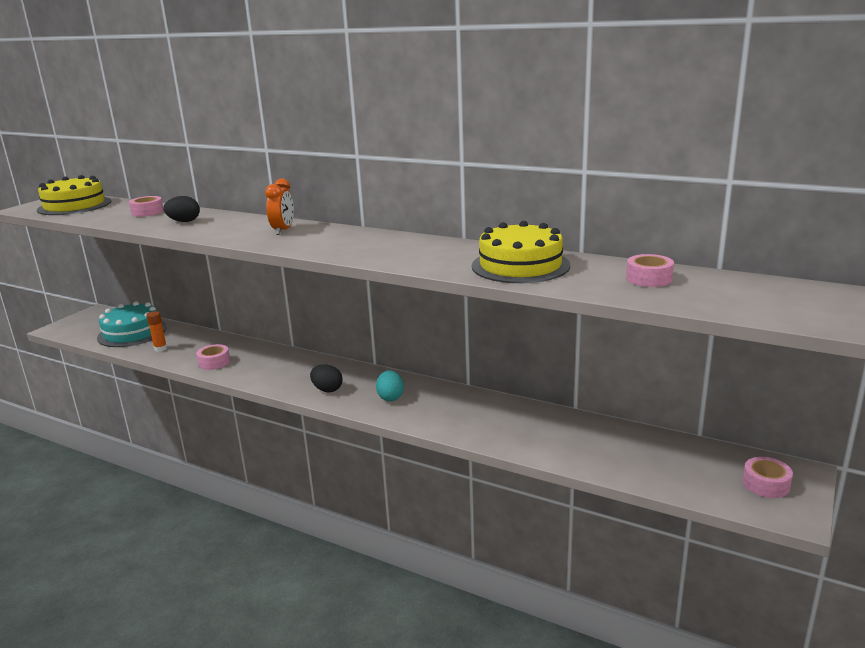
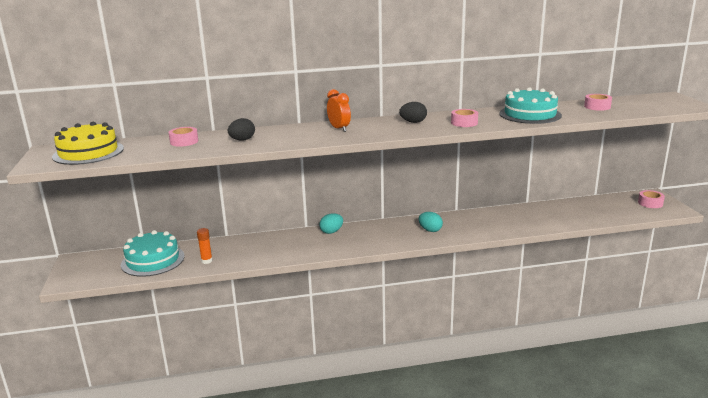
camera: 40 degrees left, 0 degrees up
pink tape [196,344,230,370] -> pink tape moved to [451,109,478,127]
black egg [310,365,343,392] -> black egg moved to [399,102,427,123]
yellow cake [472,221,570,283] -> turquoise cake [499,87,562,124]
none -> turquoise egg [319,213,343,234]

